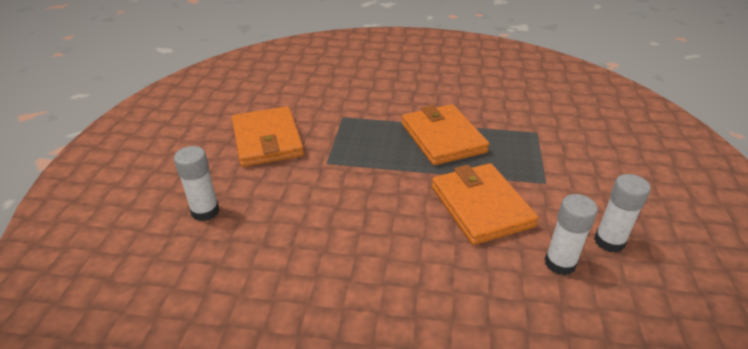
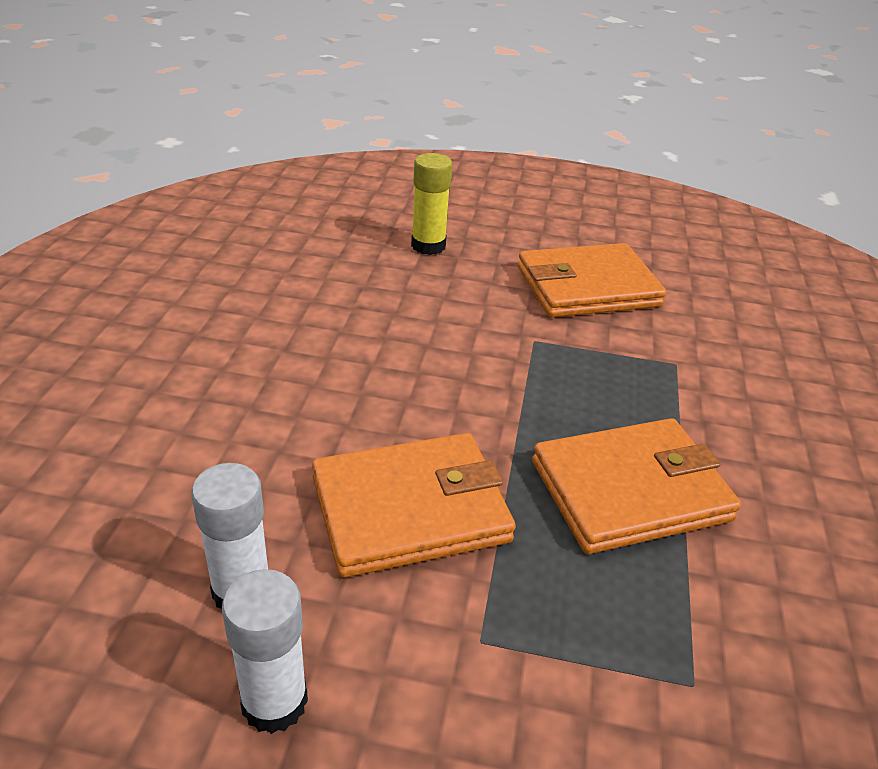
camera: 90 degrees right, 0 degrees up
white glue stick [174,146,219,221] -> yellow glue stick [411,153,453,255]

